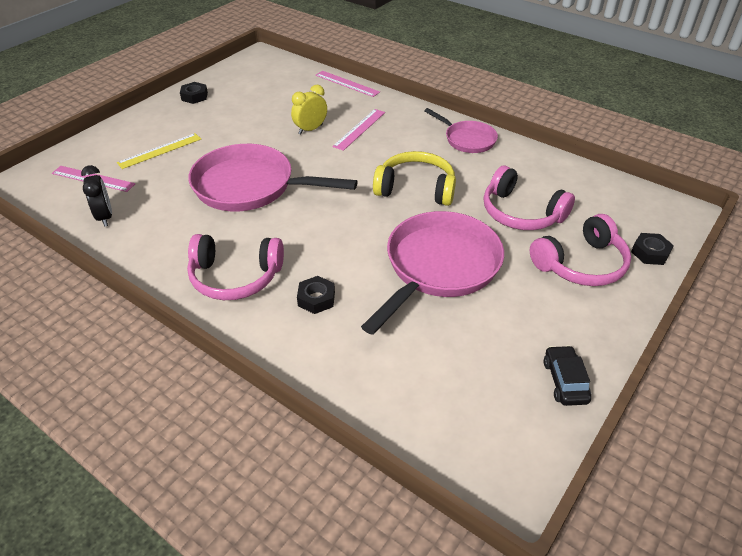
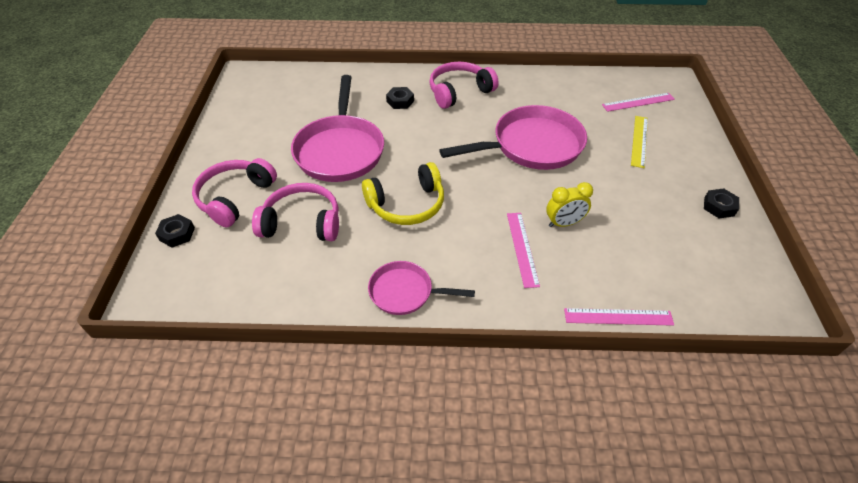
camera: 145 degrees right, 5 degrees up
black clock [81,165,112,227] -> none
yellow clock [291,85,327,134] -> yellow clock turned 60 degrees clockwise [546,182,593,227]
black car [544,345,591,406] -> none

